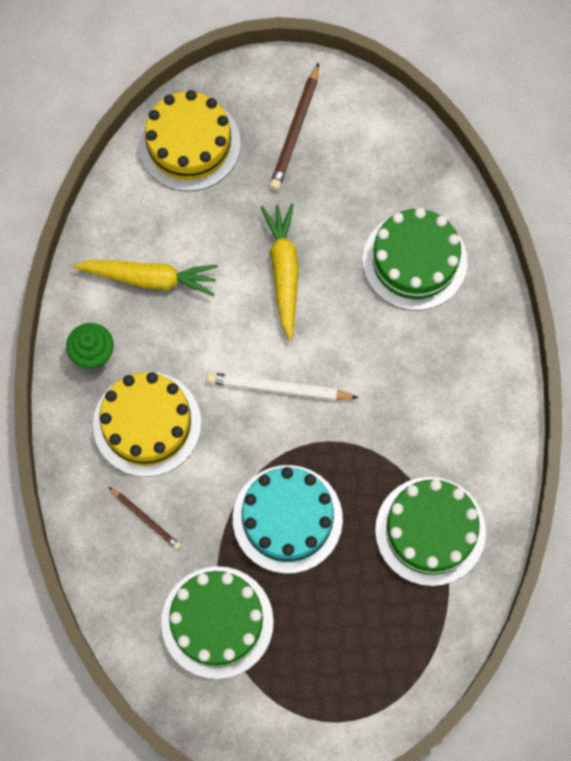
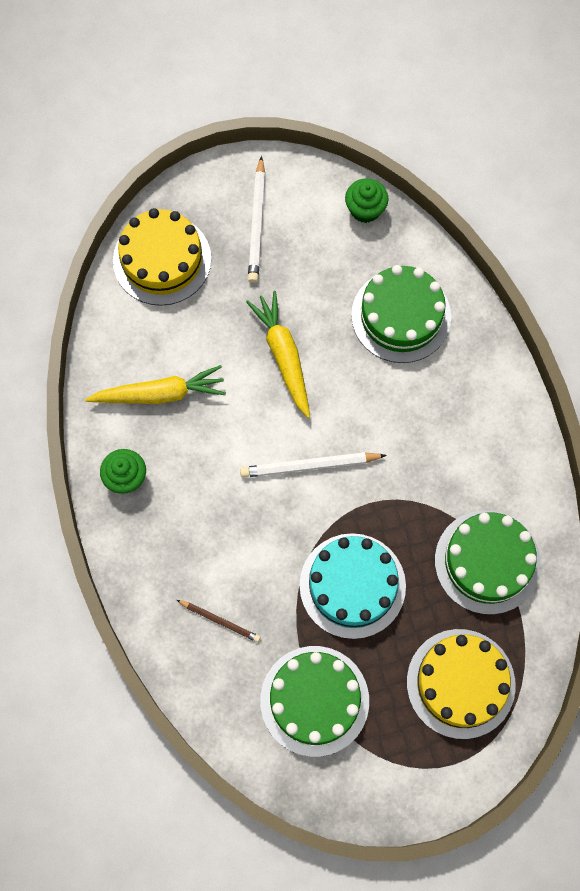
camera: 15 degrees left, 0 degrees up
yellow cake [93,372,201,477] -> yellow cake moved to [407,629,516,739]
brown pencil [269,63,319,191] -> white pencil [248,156,265,283]
none -> green cupcake [345,178,388,223]

